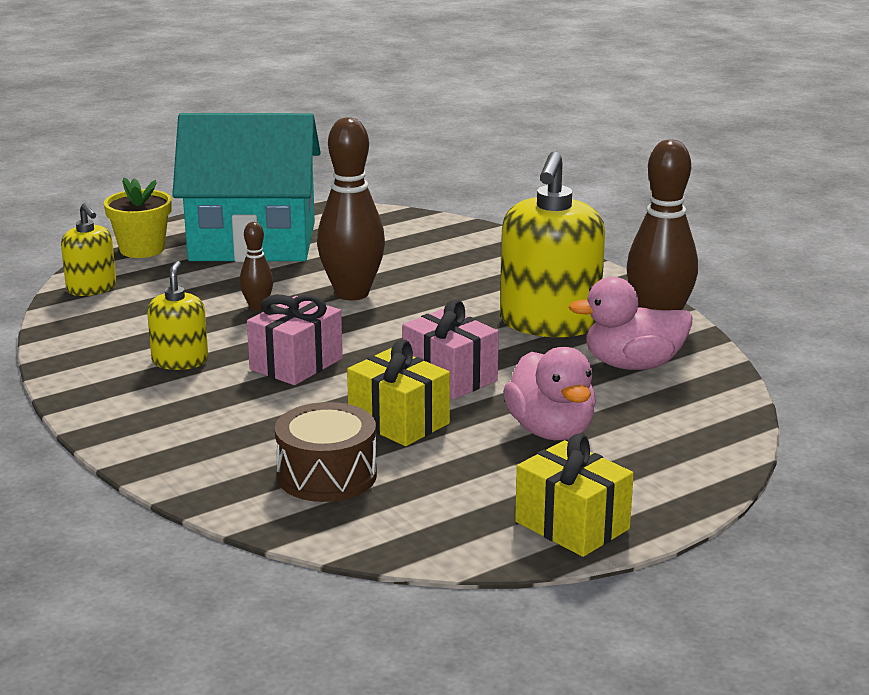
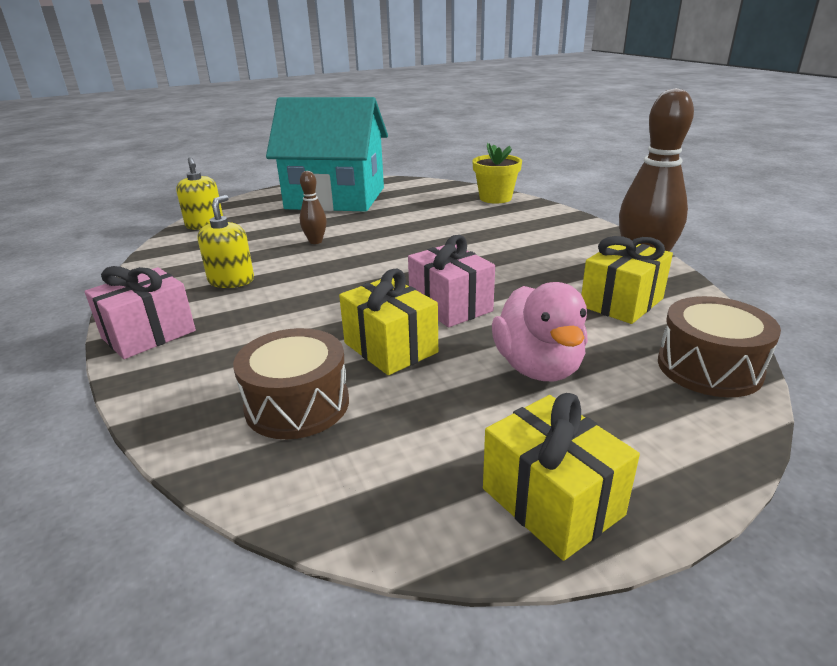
camera: 10 degrees right, 5 degrees up
yellow flower pot [104,178,172,258] -> yellow flower pot moved to [472,143,522,204]
pink gift [247,295,343,385] -> pink gift moved to [85,266,196,359]
brown bowling pin [317,117,385,300] -> none
yellow soap dispenser [500,152,605,337] -> none
pink duck [569,277,693,370] -> yellow gift [581,236,673,324]
none -> brown drum [658,296,781,397]

